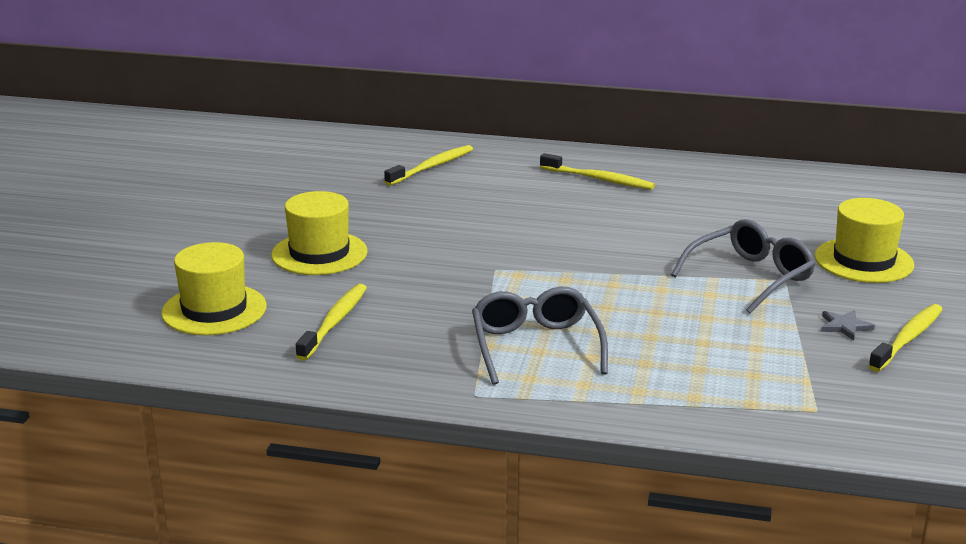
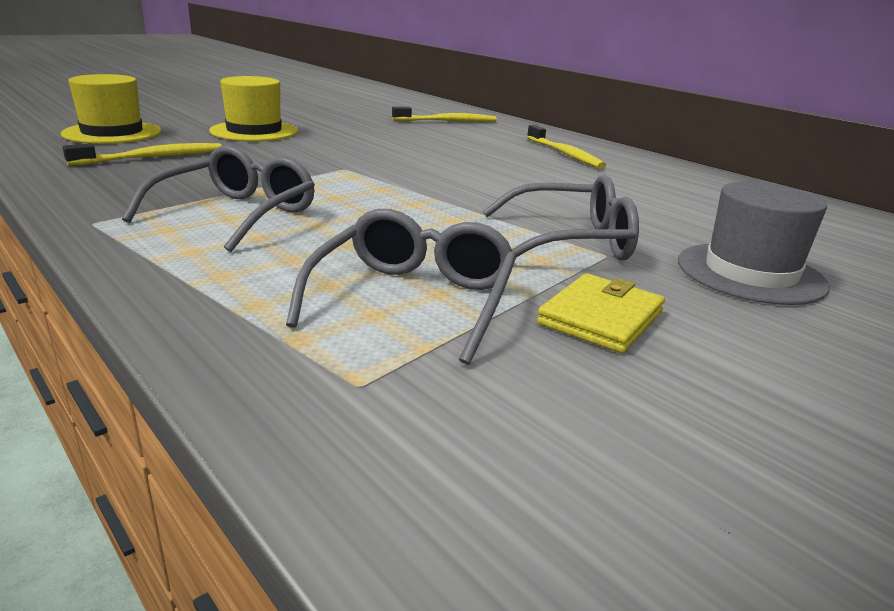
camera: 35 degrees right, 0 degrees up
yellow hat [815,198,914,283] -> grey hat [678,181,830,305]
grey star [821,310,875,341] -> yellow wallet [537,273,665,353]
yellow toothbrush [869,304,943,372] -> none
none -> grey glasses [286,209,517,365]

